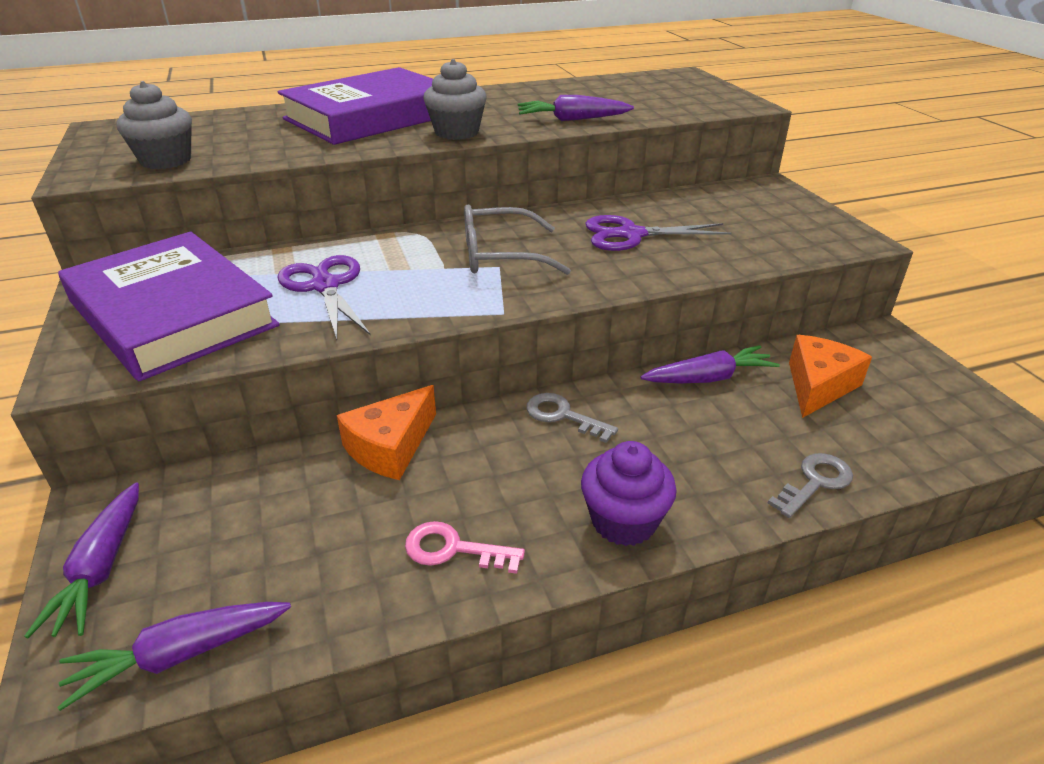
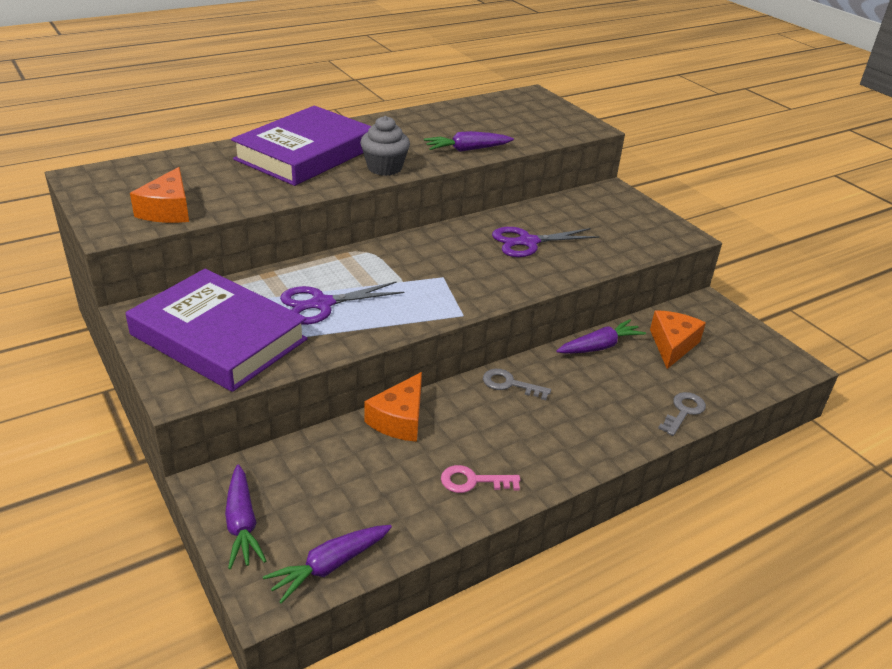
camera: 15 degrees left, 0 degrees up
grey cupcake [116,81,192,169] -> orange cheese [130,167,189,223]
purple scissors [277,255,371,340] -> purple scissors turned 75 degrees counterclockwise [280,281,404,325]
grey glasses [464,205,571,275] -> none
purple cupcake [581,441,677,546] -> none

